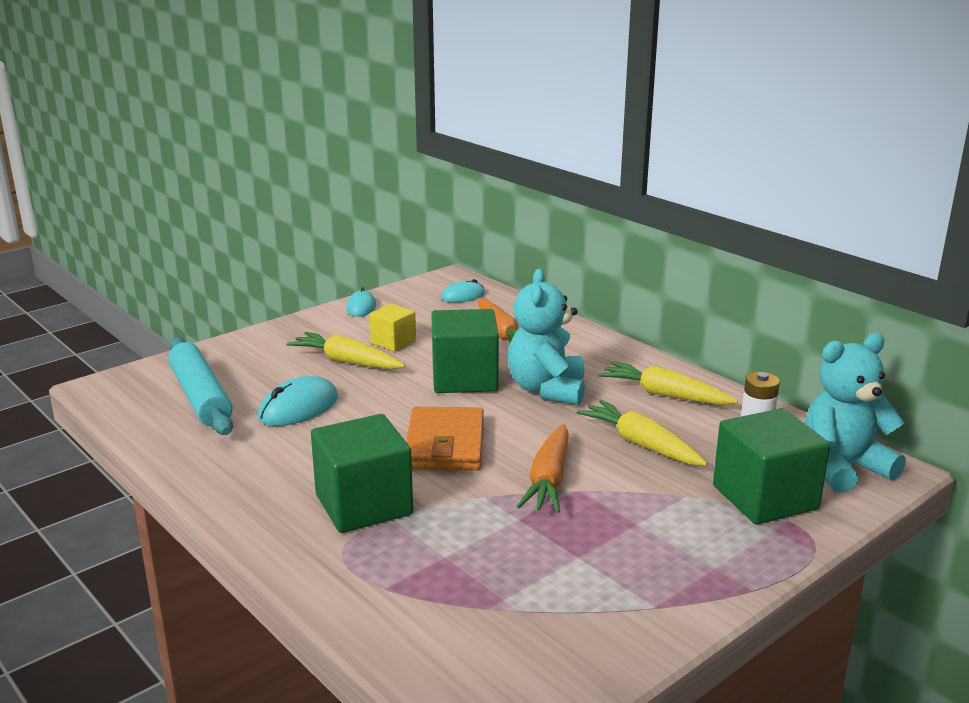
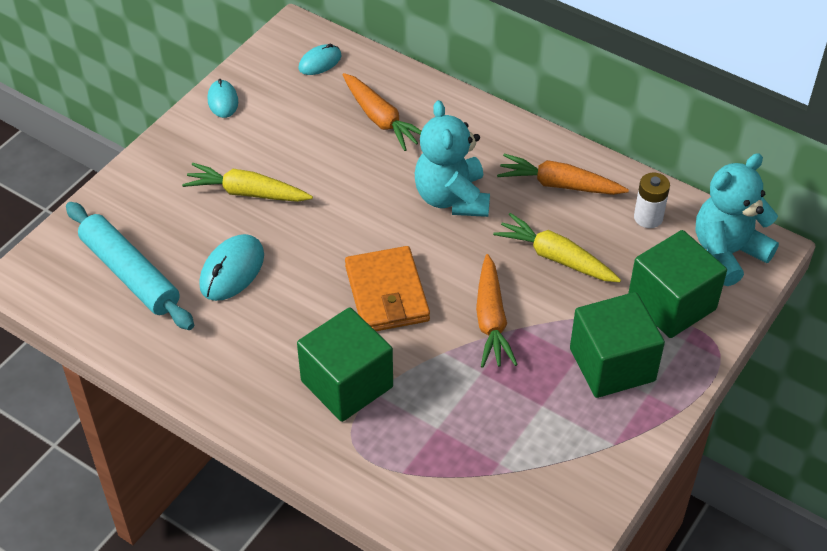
camera: 15 degrees left, 25 degrees up
yellow cube [369,304,416,351] -> none
green cube [431,309,499,393] -> green cube moved to [570,292,665,398]
yellow carrot [598,361,738,405] -> orange carrot [497,154,629,195]

